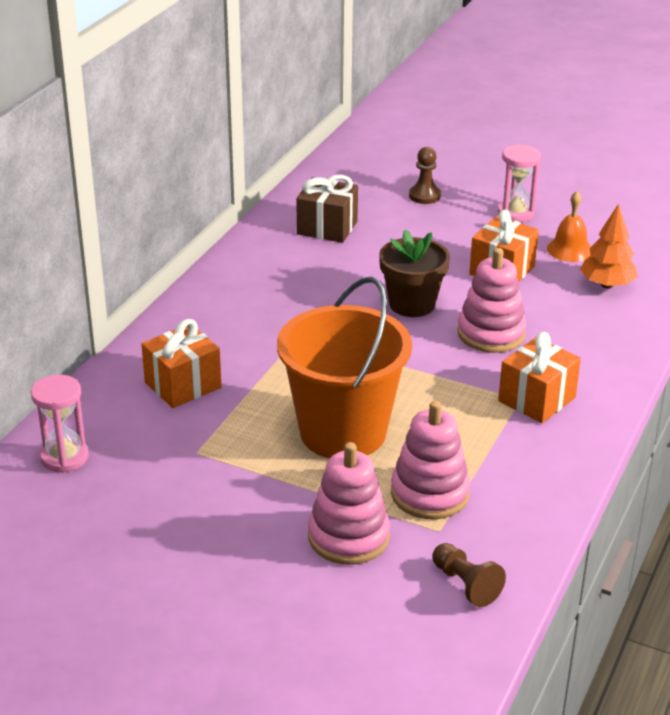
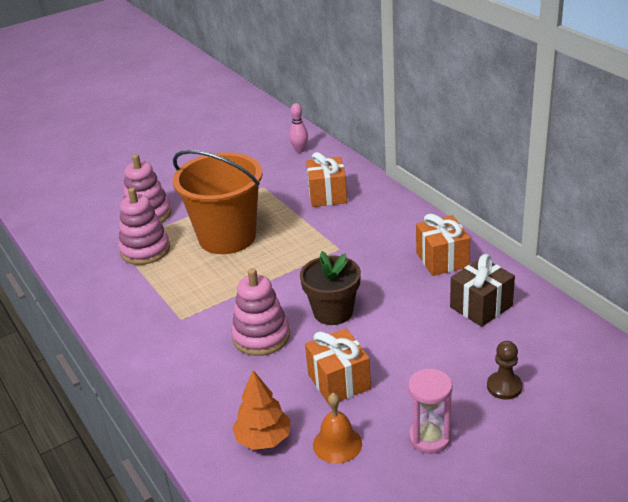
camera: 125 degrees right, 0 degrees up
pink hourglass [31,375,89,473] -> pink bowling pin [289,103,308,153]
brown pawn [433,543,506,607] -> none
orange gift [498,332,581,423] -> orange gift moved to [416,214,470,276]

